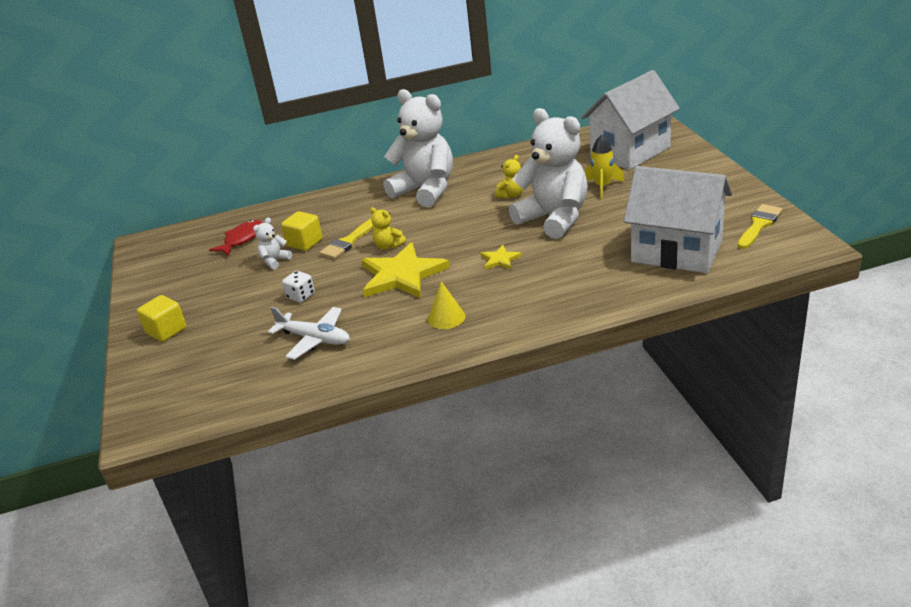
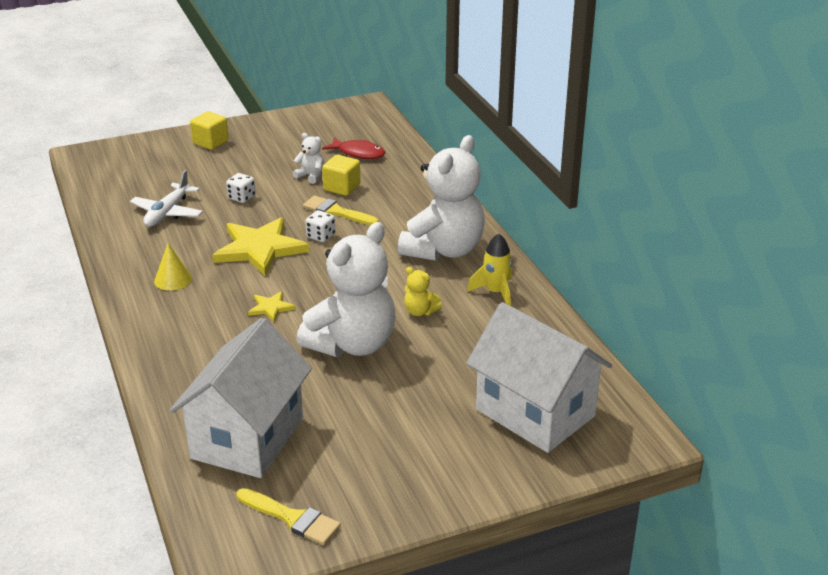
camera: 80 degrees right, 0 degrees up
yellow teddy bear [370,207,406,250] -> white dice [305,210,335,242]
yellow rocket [584,134,624,199] -> yellow rocket moved to [467,234,512,306]

